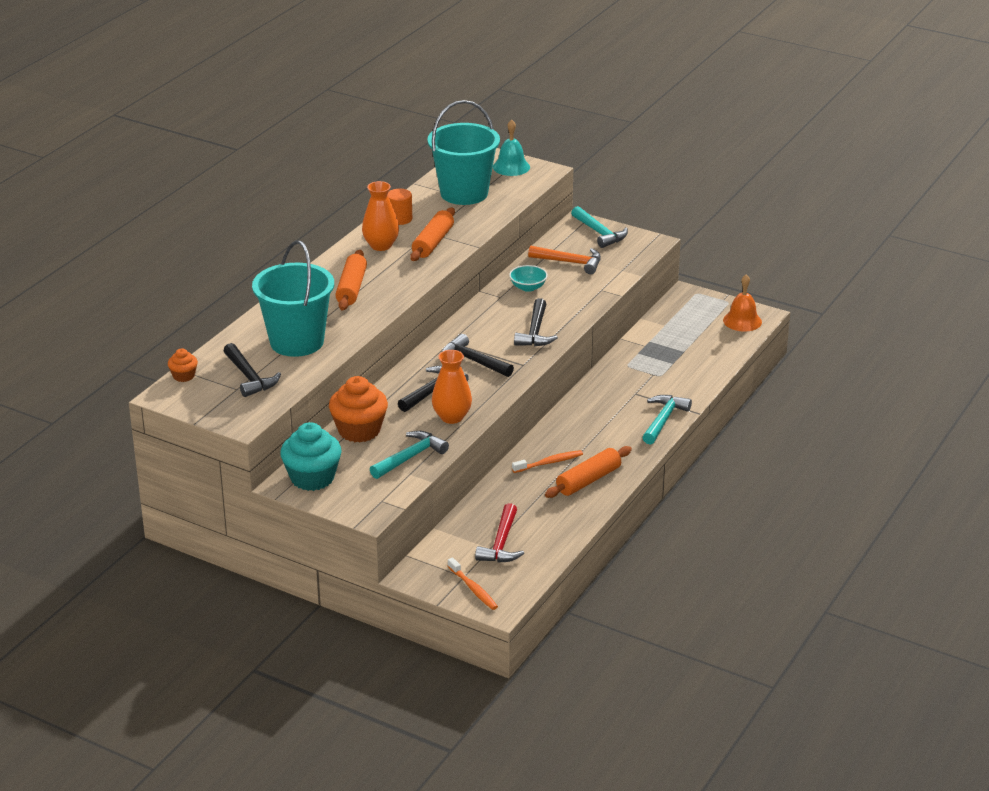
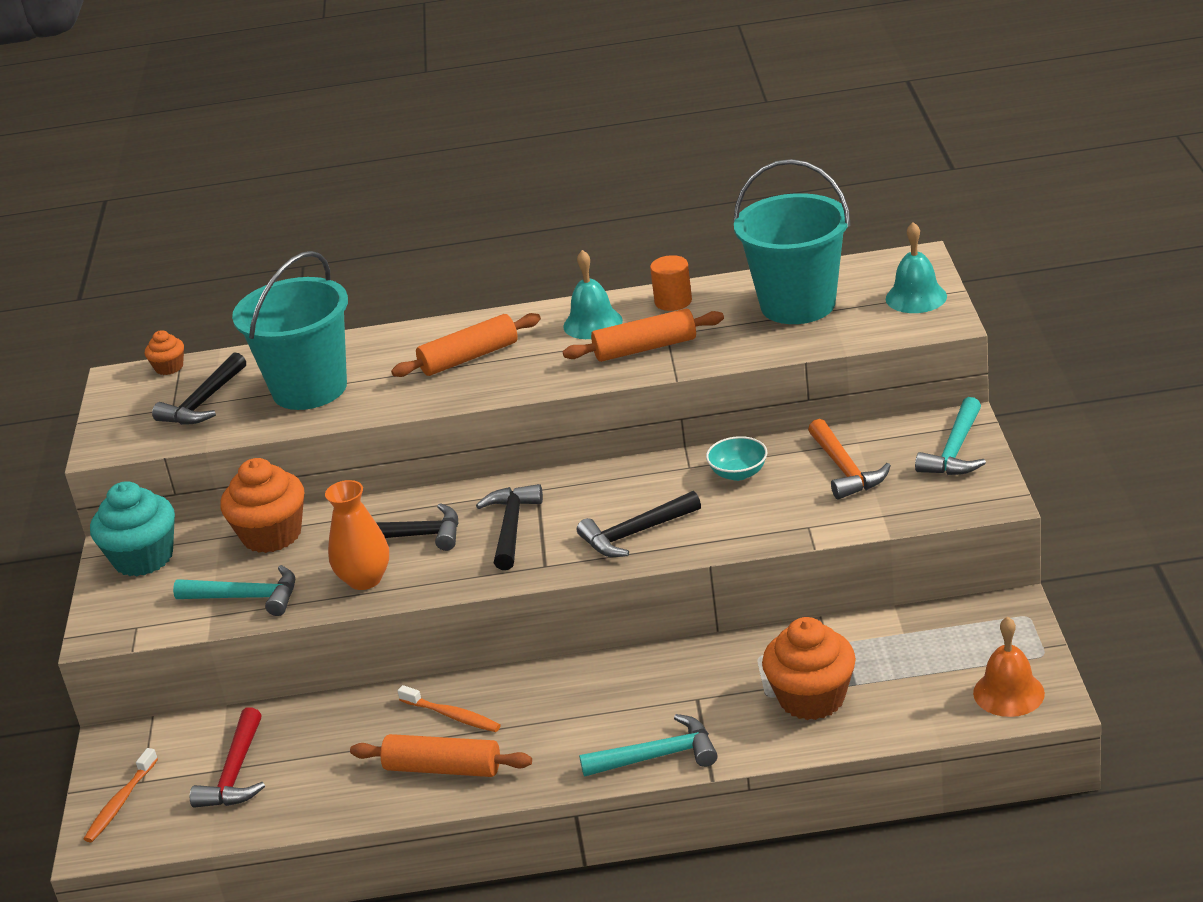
camera: 60 degrees right, 0 degrees up
orange vase [362,181,399,251] -> turquoise bell [563,250,623,339]
red hammer [475,503,524,563] -> red hammer turned 60 degrees counterclockwise [190,707,265,808]
none -> orange cupcake [762,617,856,720]

